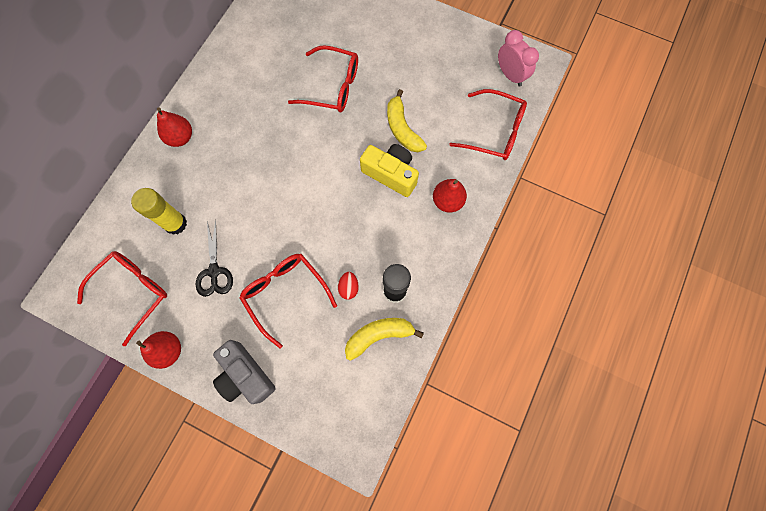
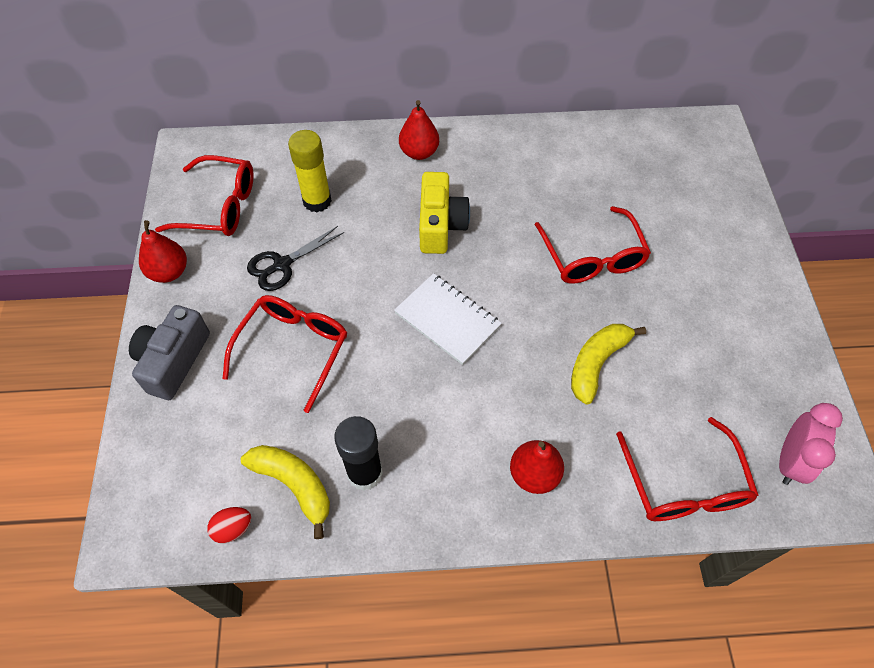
camera: 60 degrees right, 15 degrees down
red egg [338,272,359,300] -> red egg moved to [207,507,251,543]
yellow camera [360,144,419,197] -> yellow camera moved to [419,172,470,254]
none -> white notebook [394,273,502,365]

